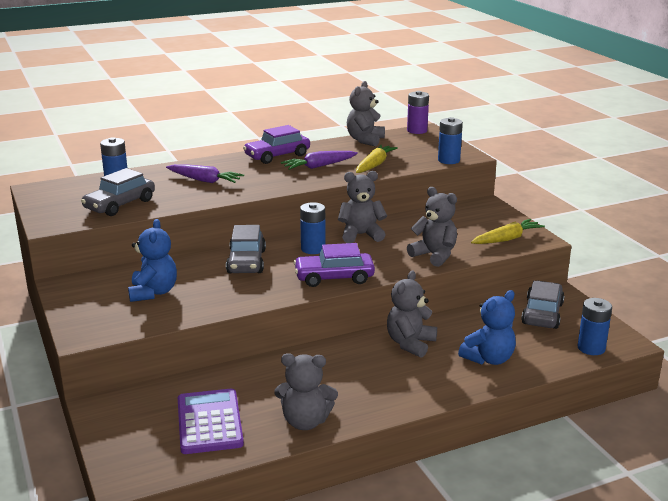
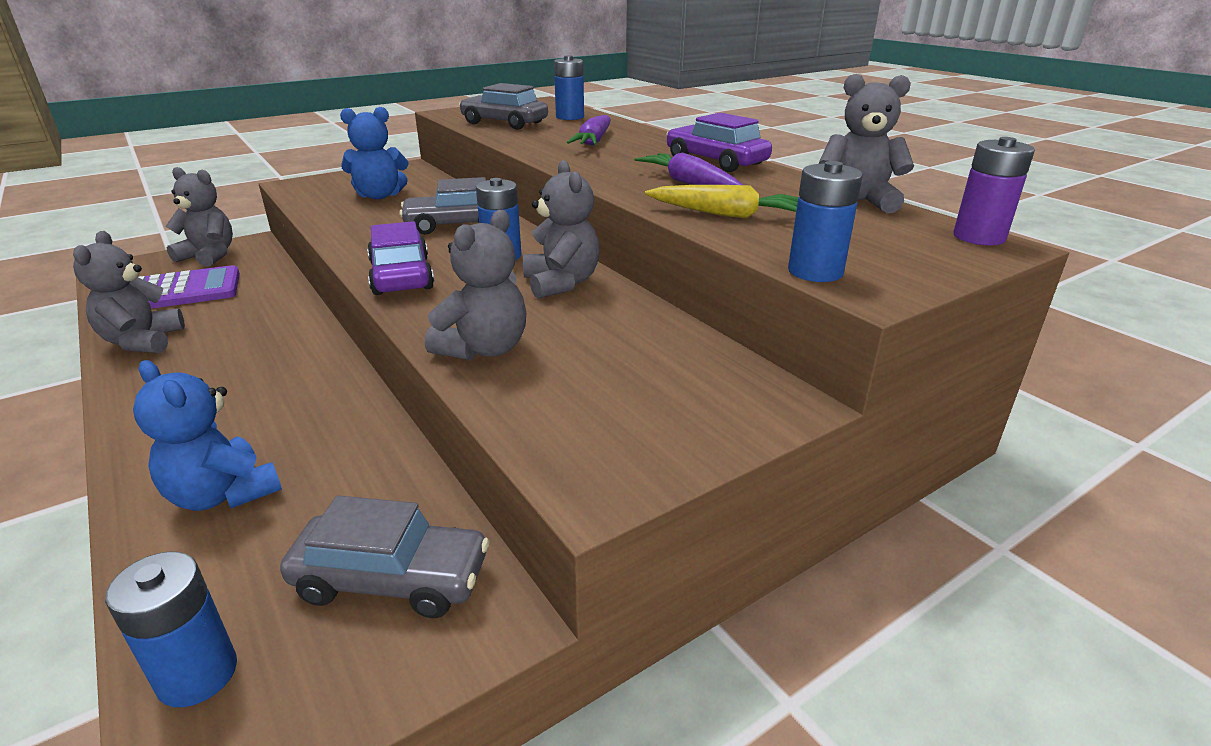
camera: 80 degrees right, 5 degrees up
grey teddy bear [387,270,437,358] -> grey teddy bear moved to [165,167,233,267]
yellow carrot [471,219,545,244] -> none

